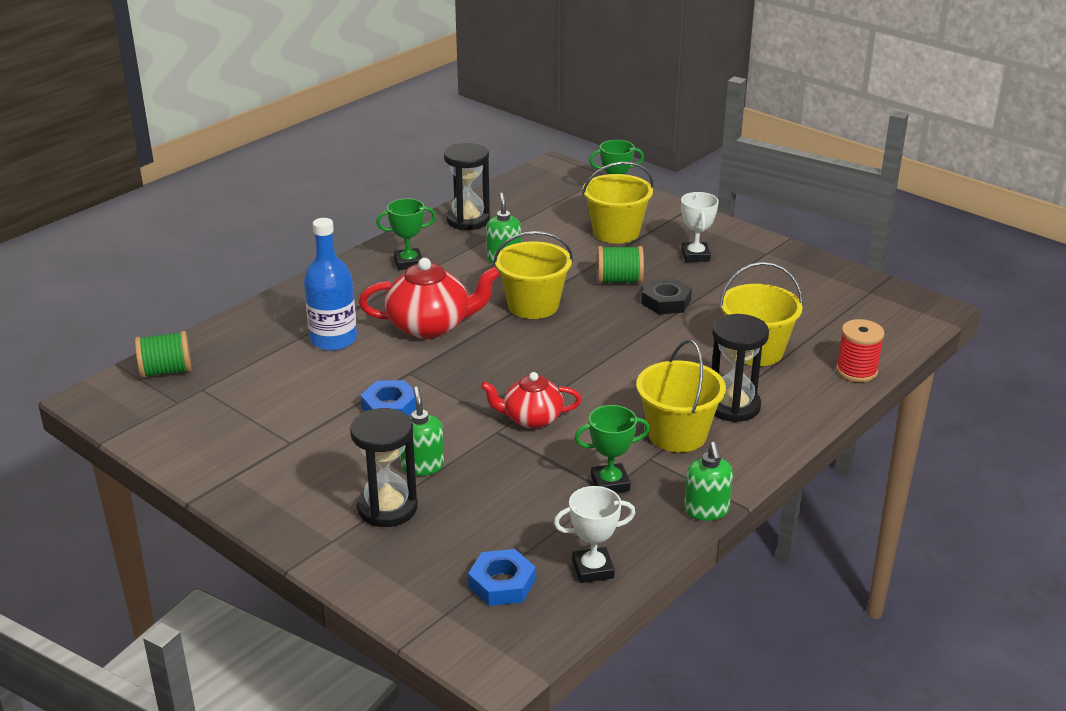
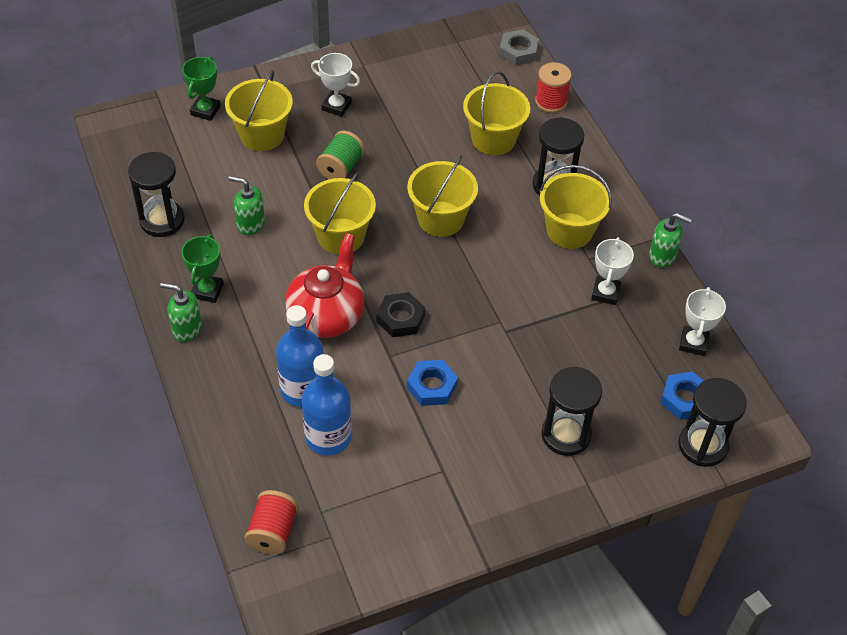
camera: 65 degrees left, 20 degrees up
green spool [135,331,192,378] -> red spool [244,490,299,554]
green soap dispenser [400,387,444,476] -> green soap dispenser moved to [160,283,202,342]
red teapot [481,372,582,429] -> none
green trophy [575,405,650,493] -> white trophy [591,237,634,305]
black nut [641,278,692,314] -> black nut moved to [377,292,425,337]
none -> blue bottle [302,354,352,455]
none -> yellow bucket [407,155,478,237]
none -> grey nut [499,29,539,65]
none -> black hourglass [678,378,747,467]

